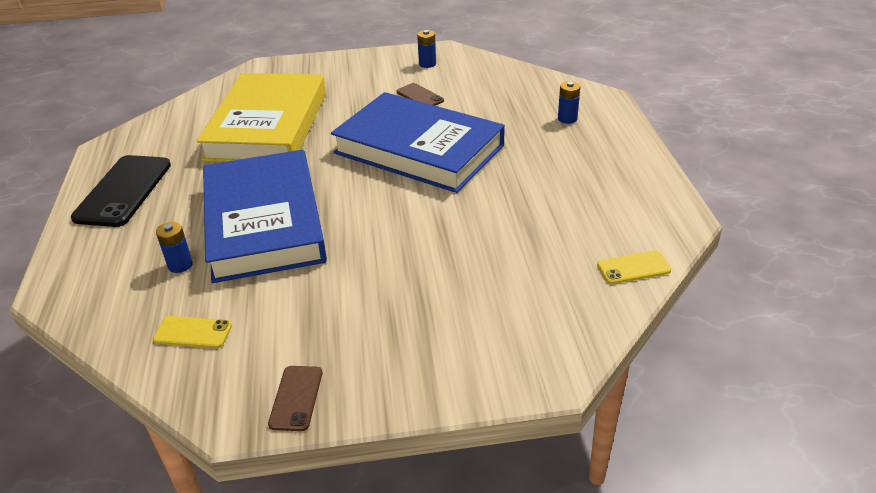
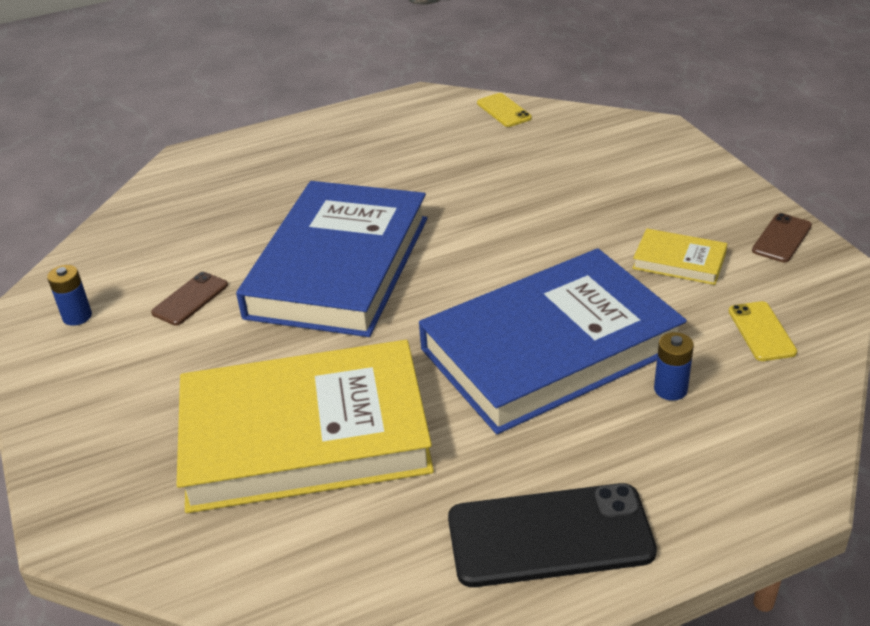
camera: 105 degrees left, 0 degrees up
brown phone [268,366,322,431] -> brown phone turned 45 degrees counterclockwise [752,213,812,262]
blue battery [558,81,580,124] -> none
none -> yellow book [632,228,727,285]

